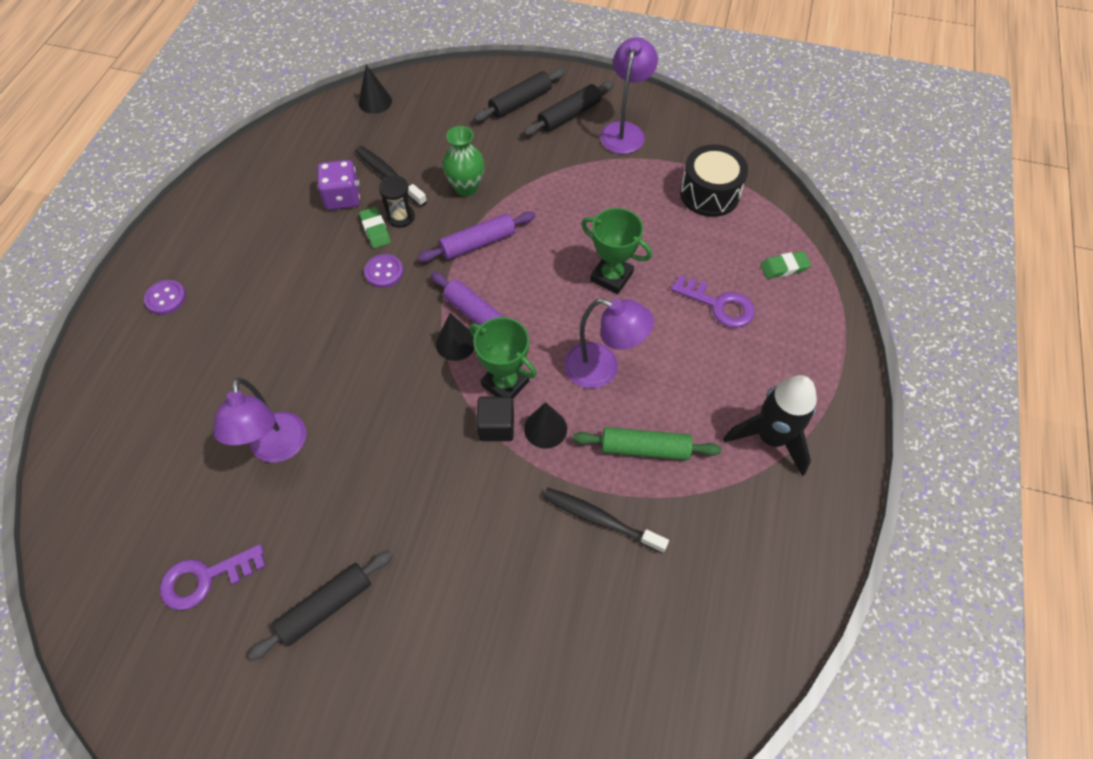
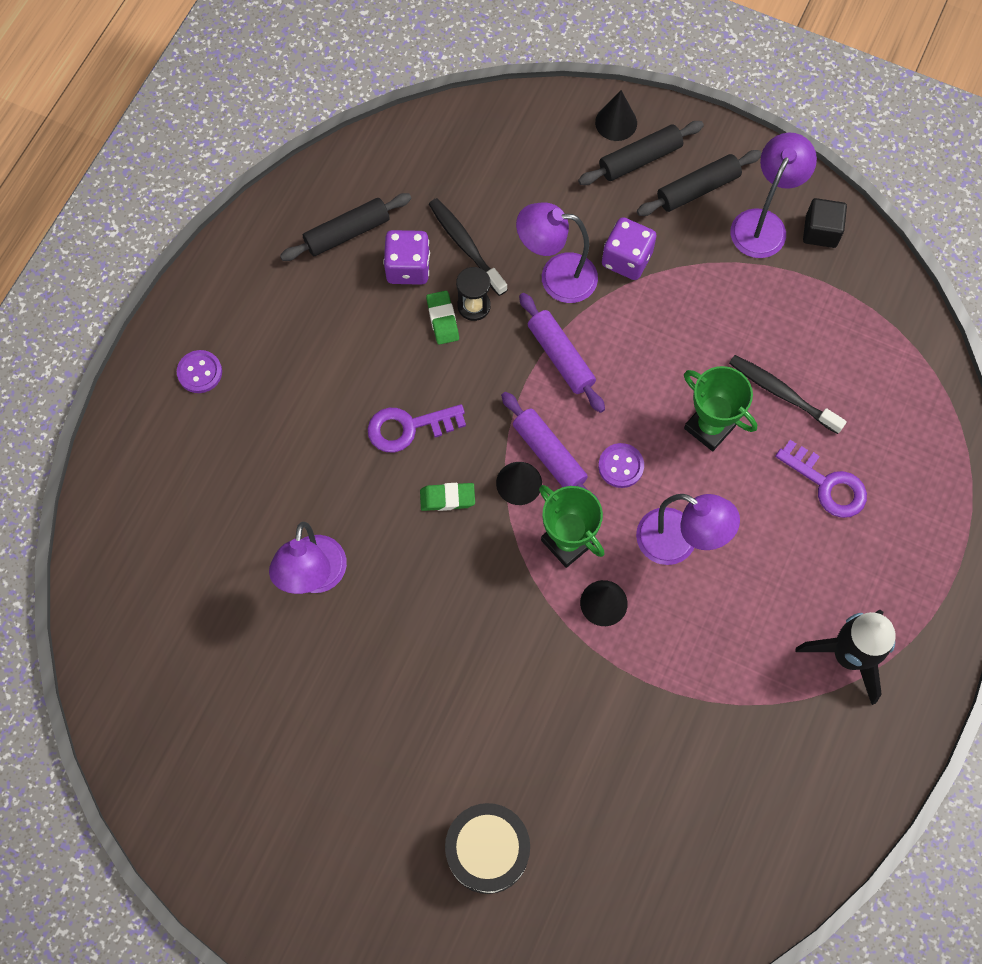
camera: 10 degrees right, 10 degrees up
purple key [160,544,266,610] -> purple key moved to [367,404,466,453]
black rolling pin [248,550,393,660] -> black rolling pin moved to [280,193,412,261]
black cone [358,65,392,114] -> black cone moved to [595,90,637,141]
purple button [364,254,403,288] -> purple button moved to [598,443,644,488]
purple rolling pin [418,211,535,262] -> purple rolling pin turned 75 degrees clockwise [519,293,605,413]
green vase [443,126,485,196] -> purple lamp [516,202,598,303]
black cube [476,397,514,441] -> black cube moved to [803,198,847,248]
black toothbrush [543,488,669,554] -> black toothbrush moved to [729,355,847,434]
green rolling pin [573,427,721,460] -> none
black drum [680,144,748,217] -> black drum moved to [445,803,530,894]
green eraser [760,251,811,279] -> green eraser moved to [420,483,475,511]
none -> purple dice [602,217,657,280]

